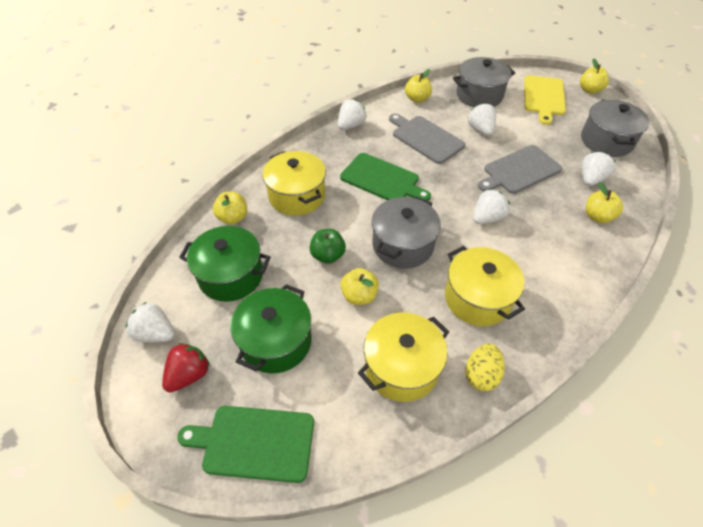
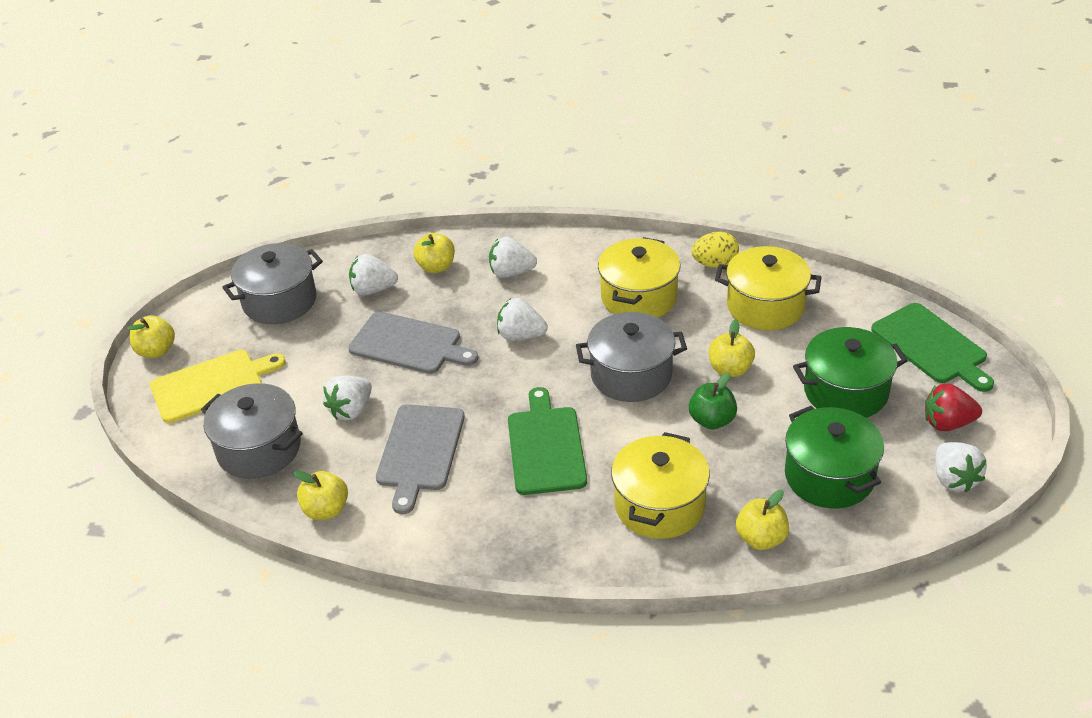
camera: 125 degrees left, 10 degrees down
white strawberry [338,99,367,130] -> white strawberry moved to [489,237,537,278]

